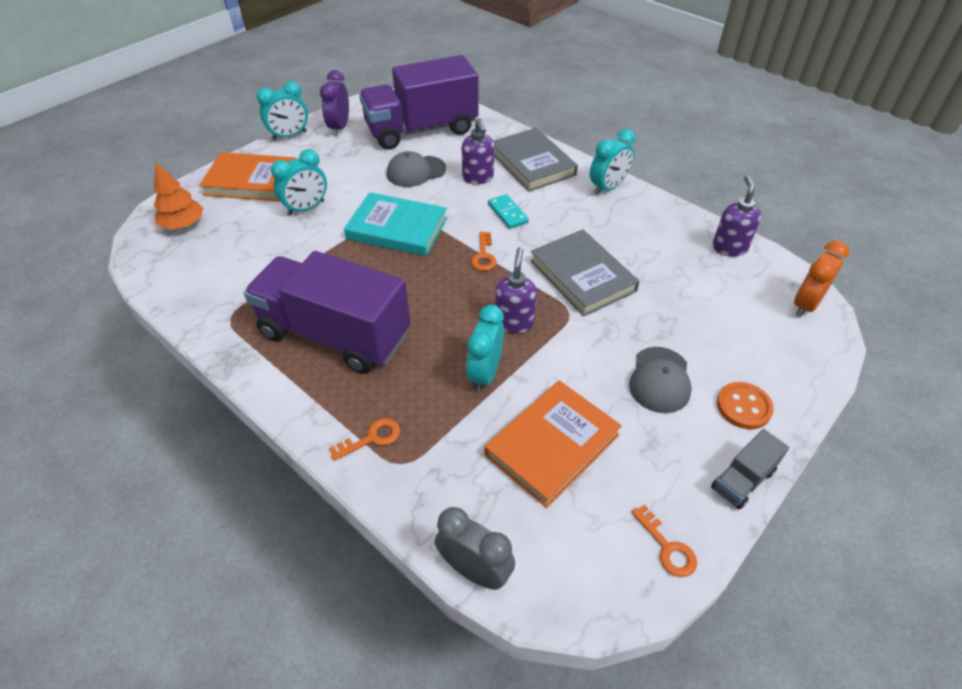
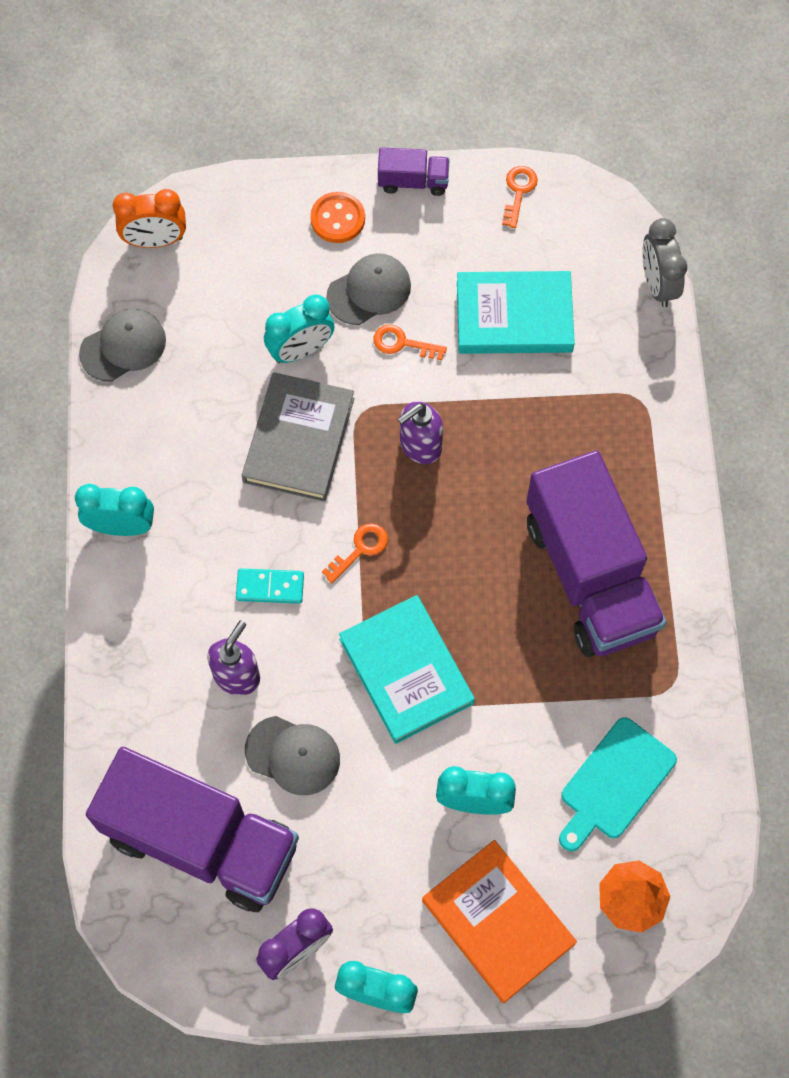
camera: 135 degrees left, 20 degrees up
orange key [329,418,400,461] -> orange key moved to [373,324,447,360]
turquoise clock [466,305,504,392] -> turquoise clock moved to [264,295,334,363]
orange book [484,380,622,508] -> turquoise book [457,271,575,354]
turquoise domino [488,194,529,229] -> turquoise domino turned 75 degrees clockwise [236,568,304,604]
grey book [493,128,578,192] -> none
grey truck [711,429,789,509] -> purple truck [378,147,450,196]
purple soap dispenser [712,176,761,257] -> grey cap [79,309,166,382]
none -> turquoise cutting board [559,717,677,851]

